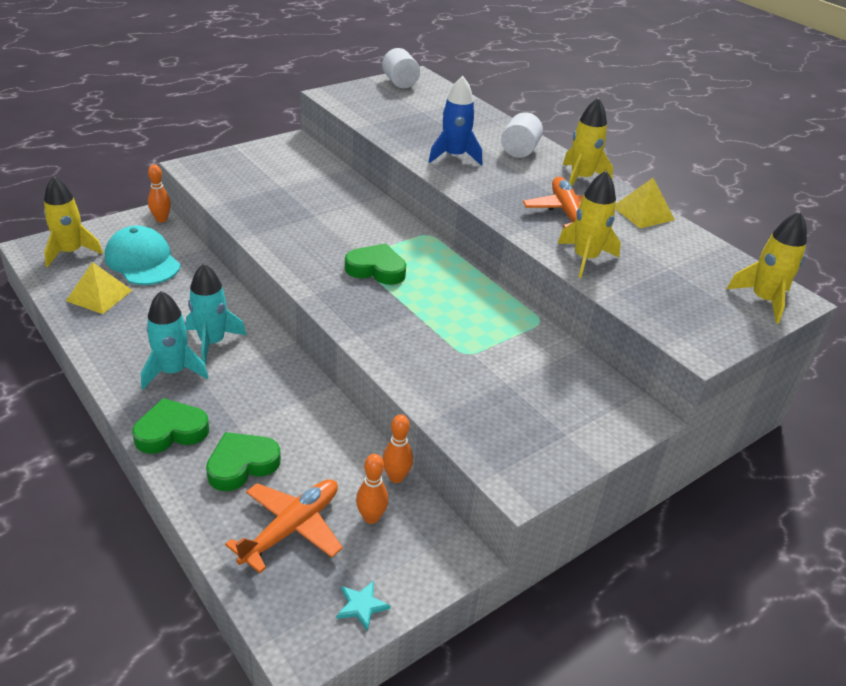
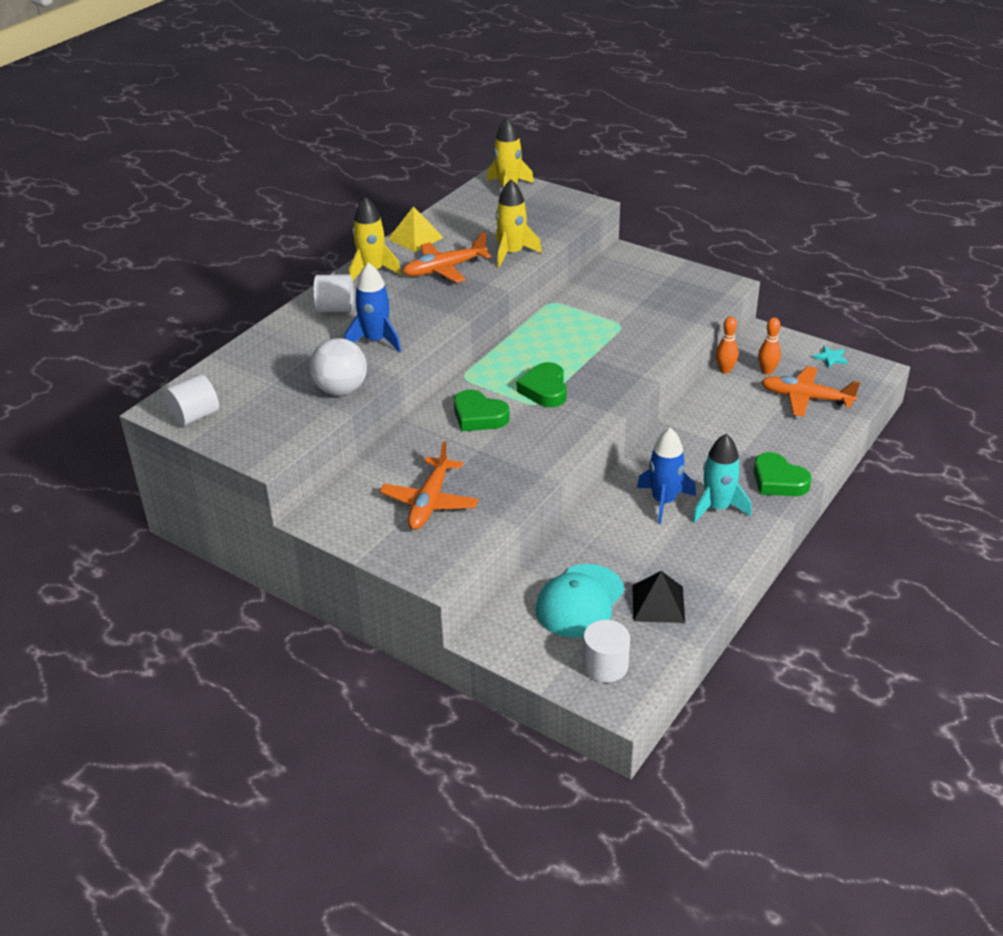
camera: 105 degrees left, 0 degrees up
yellow rocket [44,176,103,267] -> white cylinder [583,620,630,683]
yellow pyramid [66,262,132,314] -> black pyramid [632,571,685,623]
orange bowling pin [148,164,171,223] -> none
turquoise rocket [186,263,246,364] -> blue rocket [637,428,696,524]
green heart [206,432,281,491] -> green heart moved to [454,390,509,431]
none -> white ball [309,338,367,396]
none -> orange plane [380,441,479,530]

